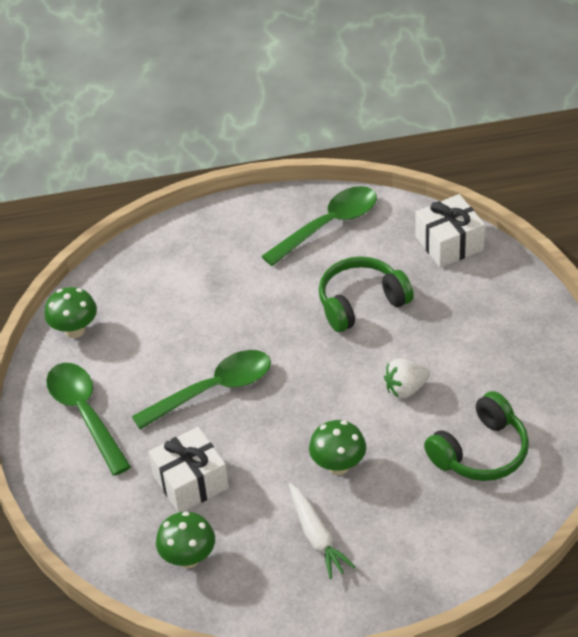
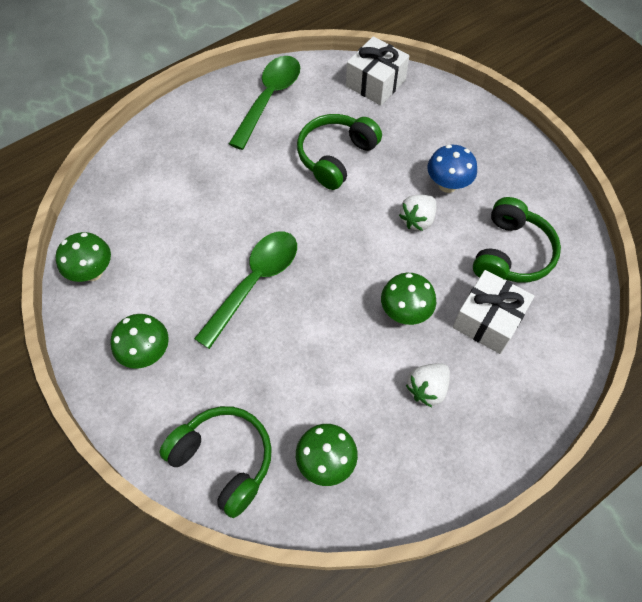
camera: 30 degrees left, 15 degrees up
green spoon [46,363,131,476] -> green mushroom [111,314,169,369]
white gift [148,427,229,513] -> white gift moved to [453,270,534,354]
white carrot [289,483,356,579] -> white strawberry [406,363,450,407]
none -> green headphones [159,406,272,518]
none -> blue mushroom [428,145,477,193]

